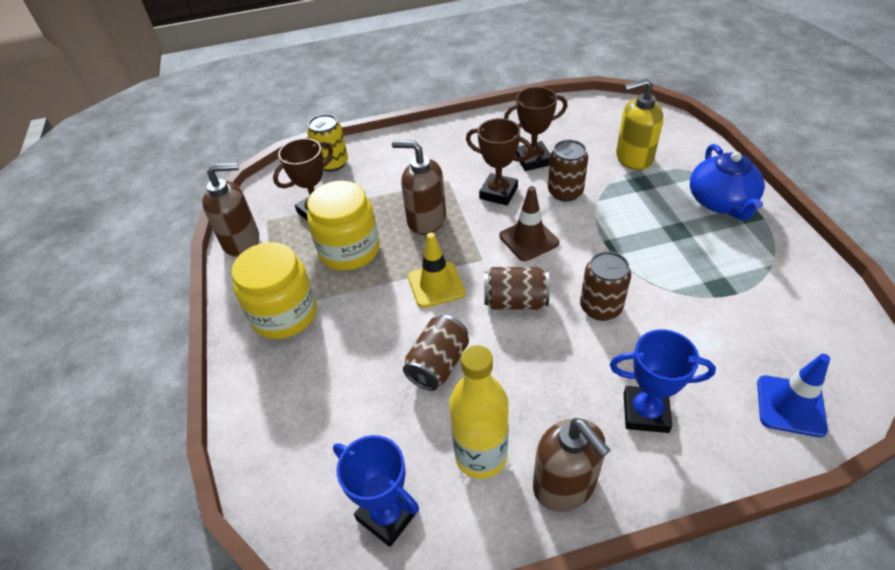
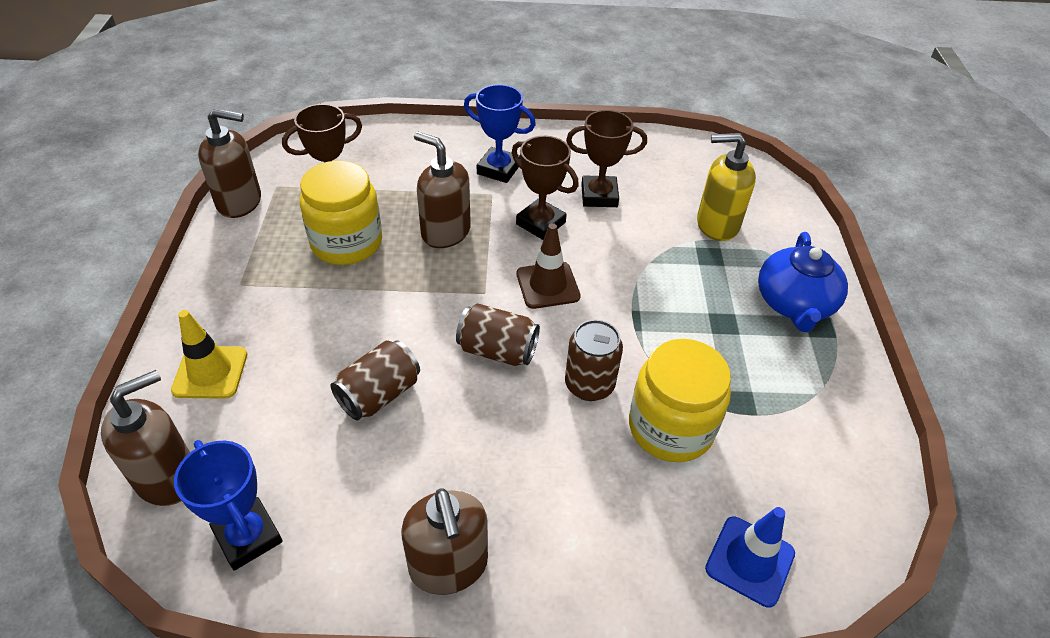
camera: 10 degrees right, 0 degrees up
yellow jar [231,242,317,339] -> yellow jar moved to [629,339,731,462]
yellow can [307,114,348,172] -> none
yellow traffic cone [408,232,465,308] -> yellow traffic cone moved to [171,310,247,399]
yellow bottle [449,345,509,479] -> none
brown can [548,140,588,202] -> none
blue trophy [610,329,716,433] -> blue trophy moved to [464,84,536,183]
none -> brown soap dispenser [101,370,190,506]

